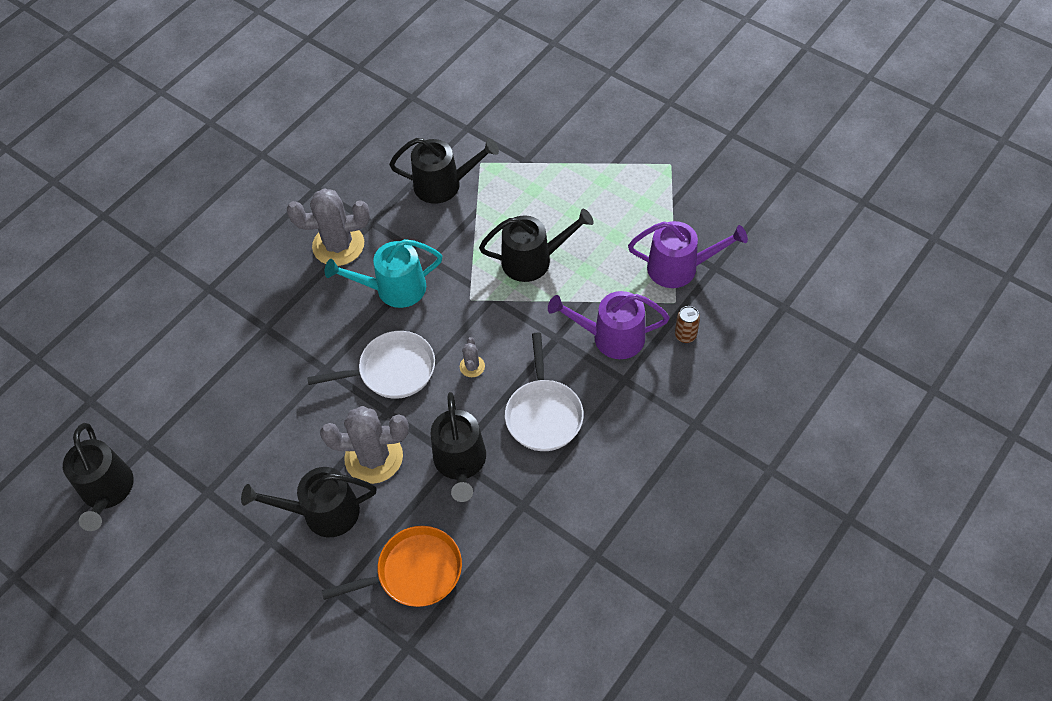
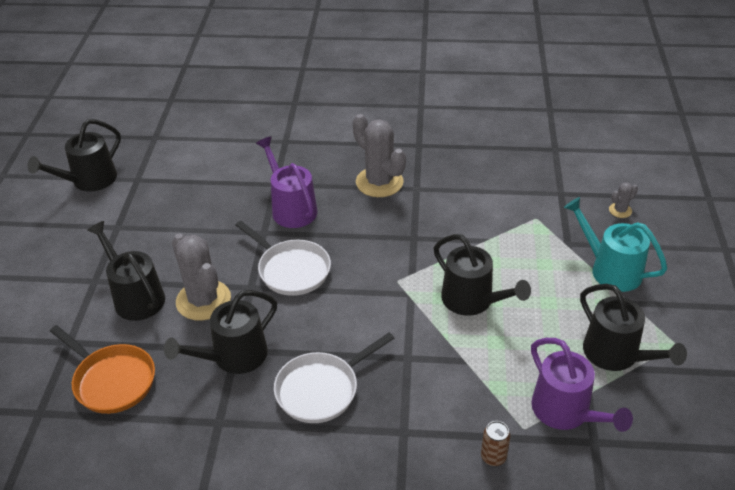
camera: 55 degrees right, 15 degrees down
turquoise watering can [325,239,442,308] -> turquoise watering can moved to [564,197,667,292]
black watering can [389,138,499,204] -> black watering can moved to [580,284,687,371]
grey cactus [460,337,485,377] -> grey cactus moved to [609,182,638,218]
purple watering can [548,291,669,359] -> purple watering can moved to [256,136,318,228]

